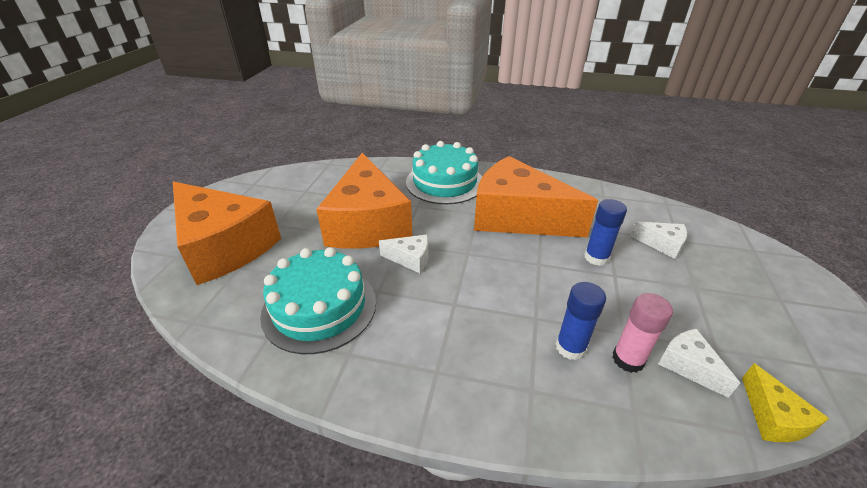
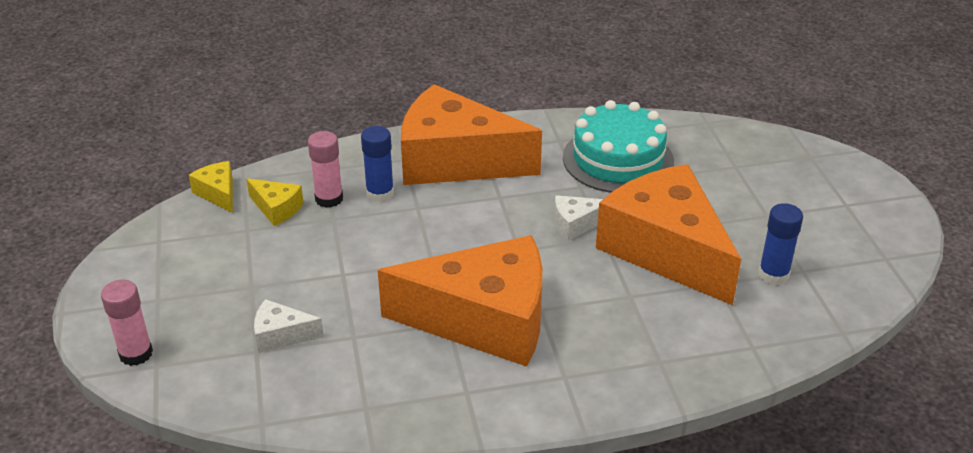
camera: 155 degrees right, 0 degrees up
orange cheese [173,181,281,285] -> orange cheese moved to [401,84,542,185]
turquoise cake [406,141,482,204] -> none
blue glue stick [584,199,627,266] -> blue glue stick moved to [759,203,803,285]
white cheese [658,329,740,398] -> yellow cheese [246,178,304,226]
none -> pink glue stick [101,280,153,366]

